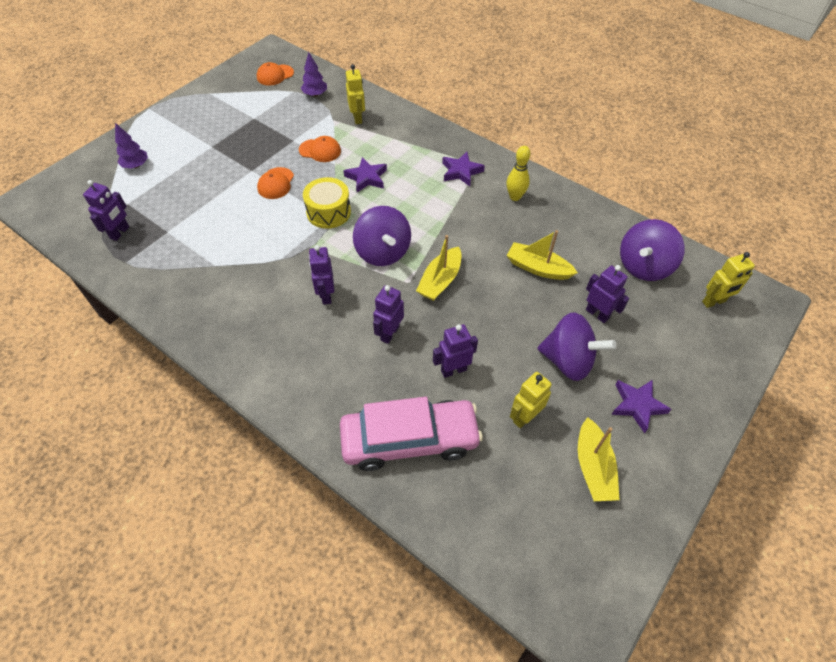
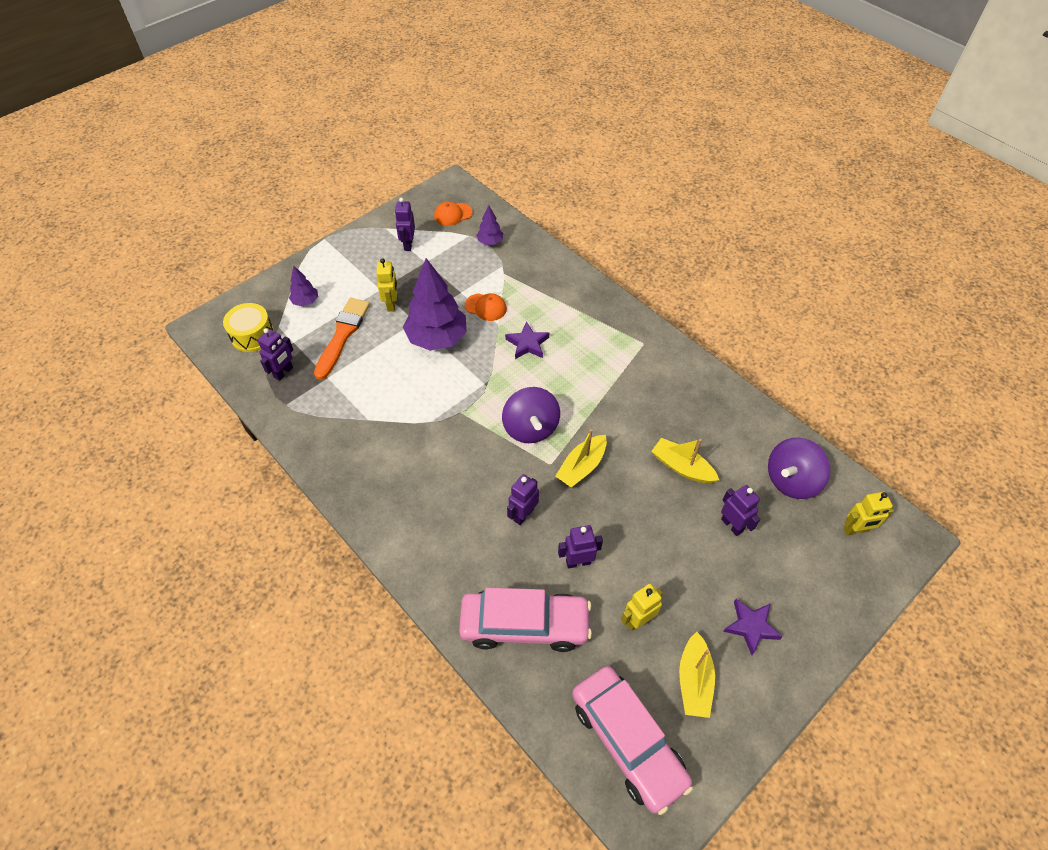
camera: 10 degrees right, 0 degrees up
orange cap [257,167,294,199] -> purple tree [403,258,467,351]
yellow drum [303,177,351,229] -> yellow drum moved to [223,303,274,352]
purple robot [309,245,334,305] -> purple robot moved to [395,198,415,251]
yellow robot [346,64,365,124] -> yellow robot moved to [376,258,398,312]
purple star [442,152,485,186] -> none
yellow bowling pin [507,146,530,201] -> none
purple spinning top [537,312,616,381] -> none
none -> orange brush [314,298,370,380]
none -> pink car [572,666,693,815]

